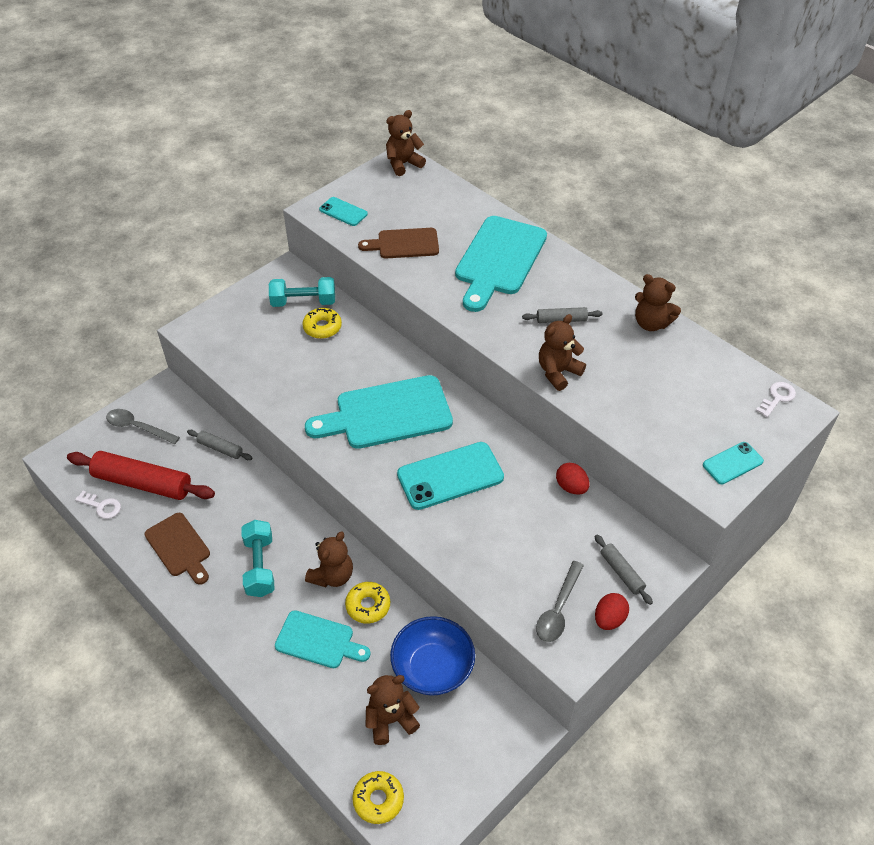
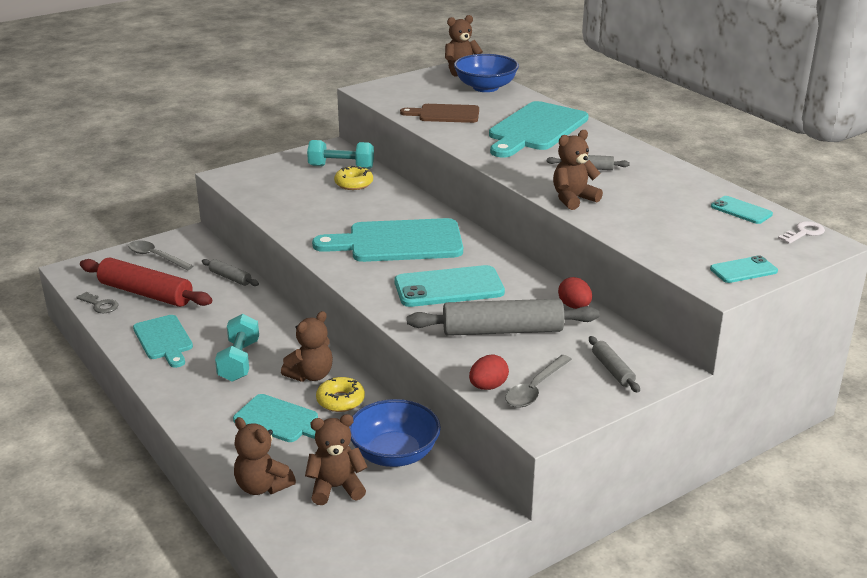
camera: 10 degrees right, 20 degrees down
white key [75,491,121,519] -> grey key [77,292,119,313]
brown cutting board [144,513,210,585] -> turquoise cutting board [133,315,193,368]
turquoise phone [319,197,368,226] -> turquoise phone moved to [711,196,773,224]
yellow donut [352,771,404,824] -> none
red egg [595,593,629,630] -> red egg moved to [469,355,509,390]
brown teddy bear [635,274,681,331] -> brown teddy bear moved to [234,417,296,495]
none -> grey rolling pin [407,299,599,336]
none -> blue bowl [454,54,519,92]

